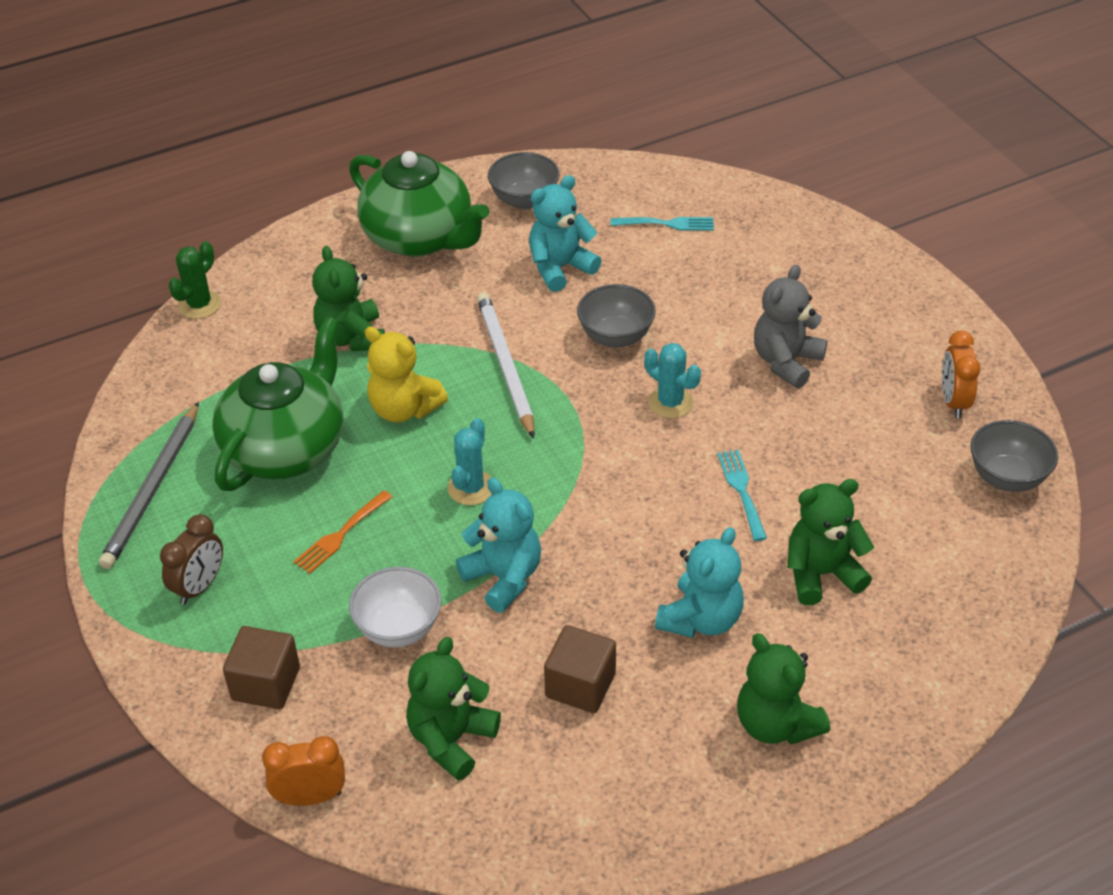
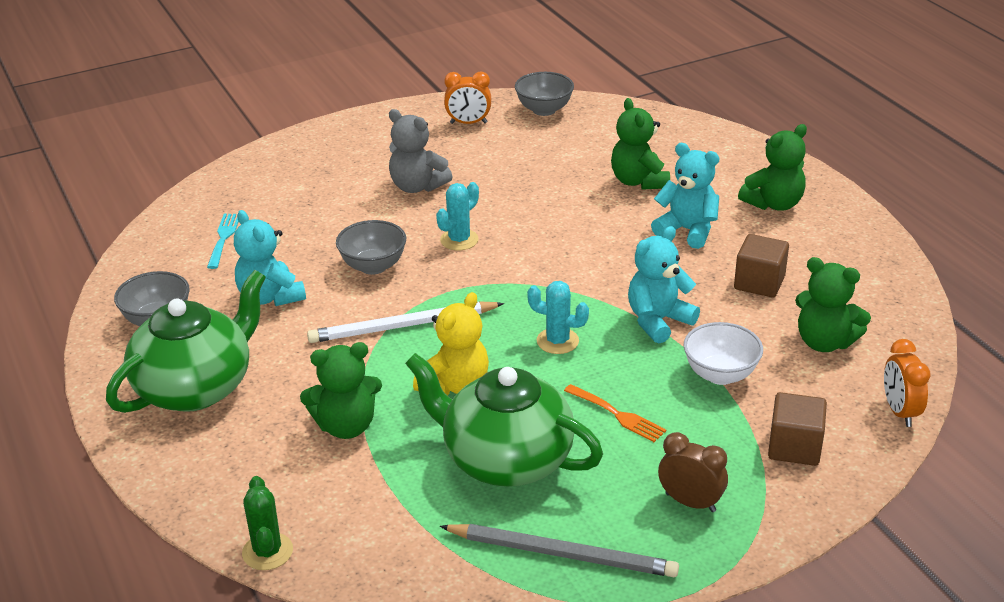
camera: 90 degrees left, 10 degrees down
green cactus [168,241,221,319] -> green cactus turned 45 degrees clockwise [242,476,293,570]
turquoise fork [717,450,767,541] -> none

